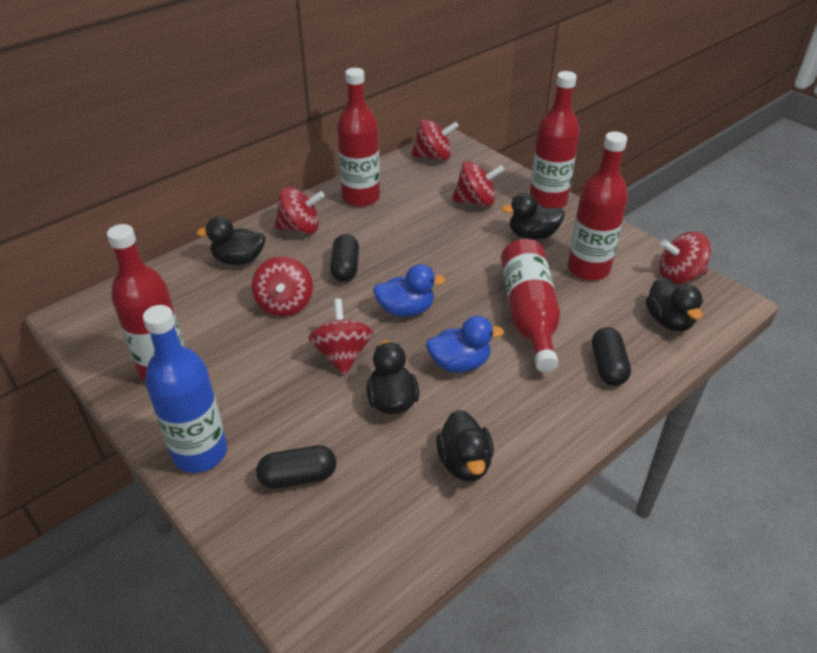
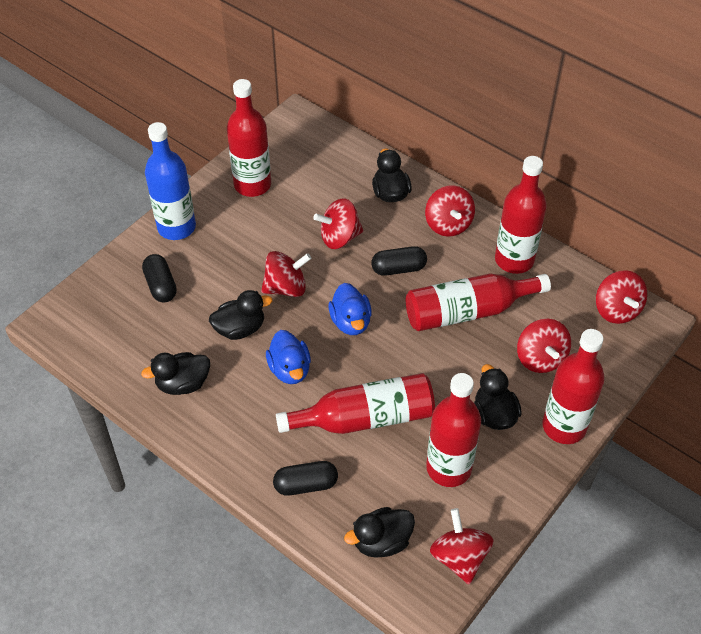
camera: 80 degrees right, 10 degrees up
none -> red bottle [406,274,551,331]

